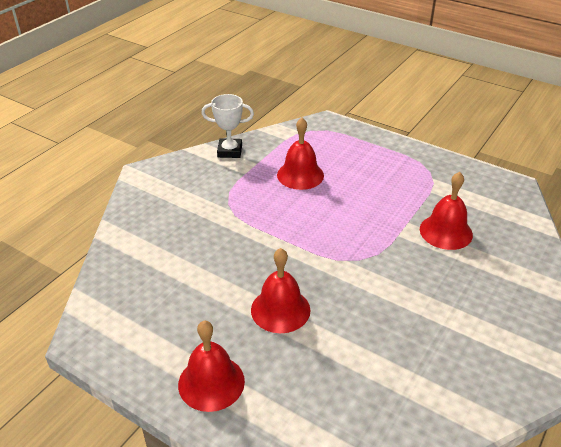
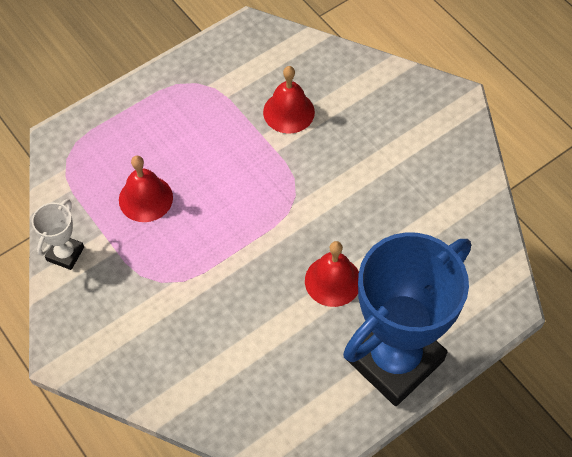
camera: 70 degrees left, 20 degrees up
red bell [178,321,245,412] -> blue trophy [343,232,471,406]

